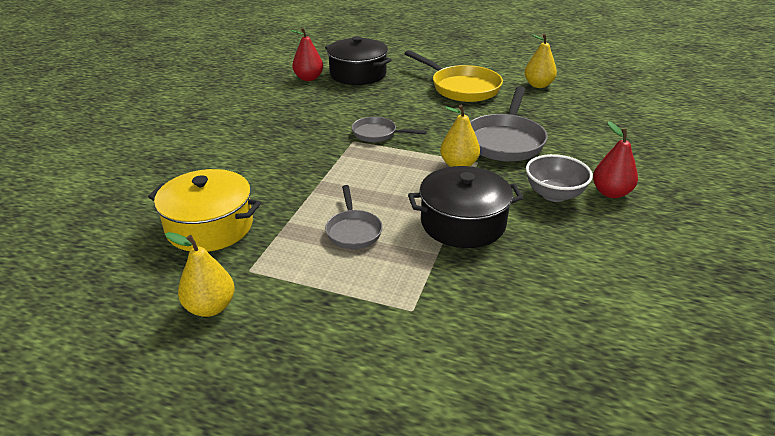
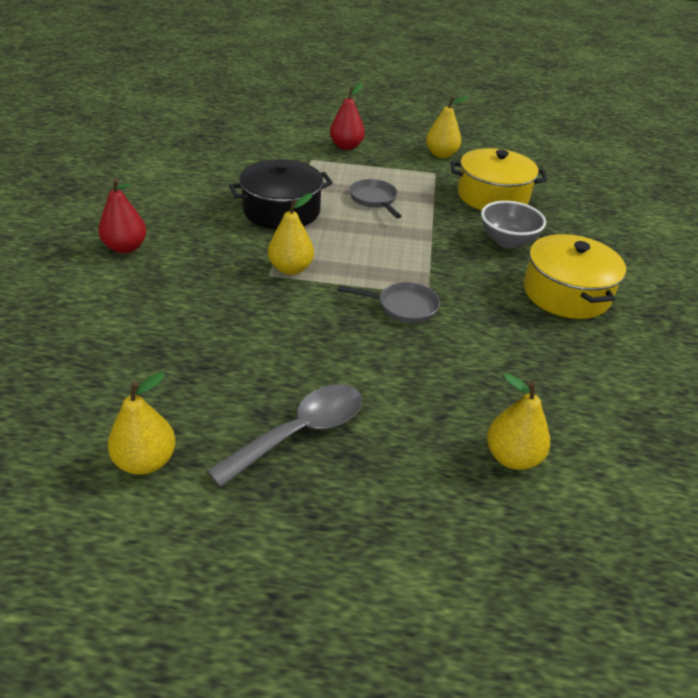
camera: 165 degrees right, 5 degrees up
red pear [290,28,323,81] -> red pear moved to [330,83,365,150]
black pot [325,36,392,85] -> yellow pear [487,373,550,470]
yellow pan [405,50,503,102] -> grey spoon [207,384,362,487]
grey pan [470,86,548,162] -> none
grey bowl [526,154,593,202] -> grey bowl moved to [481,201,546,248]
none -> yellow pot [524,233,626,319]

